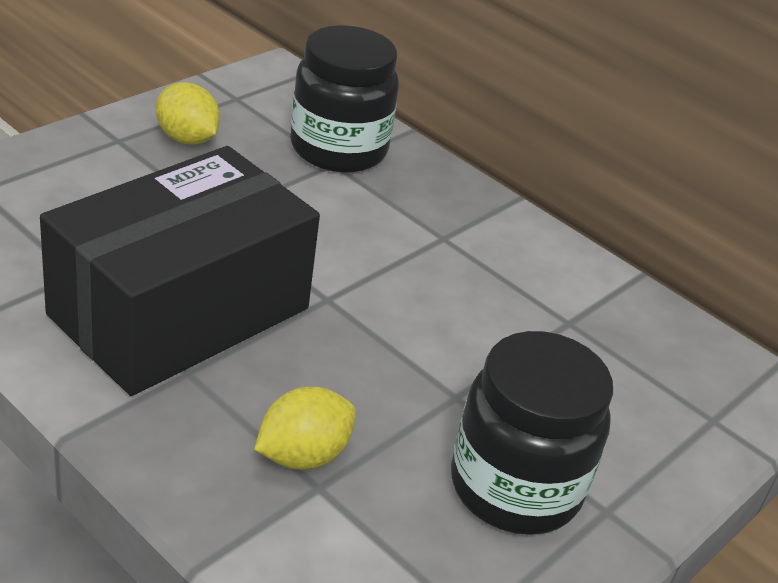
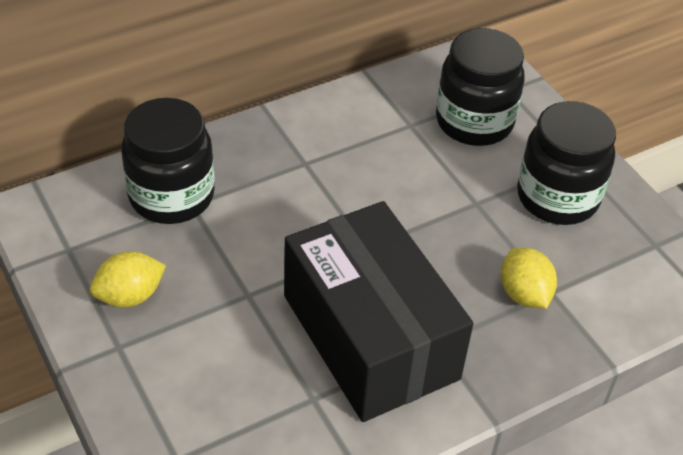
camera: 70 degrees left, 10 degrees up
none -> black jar [436,28,524,146]

